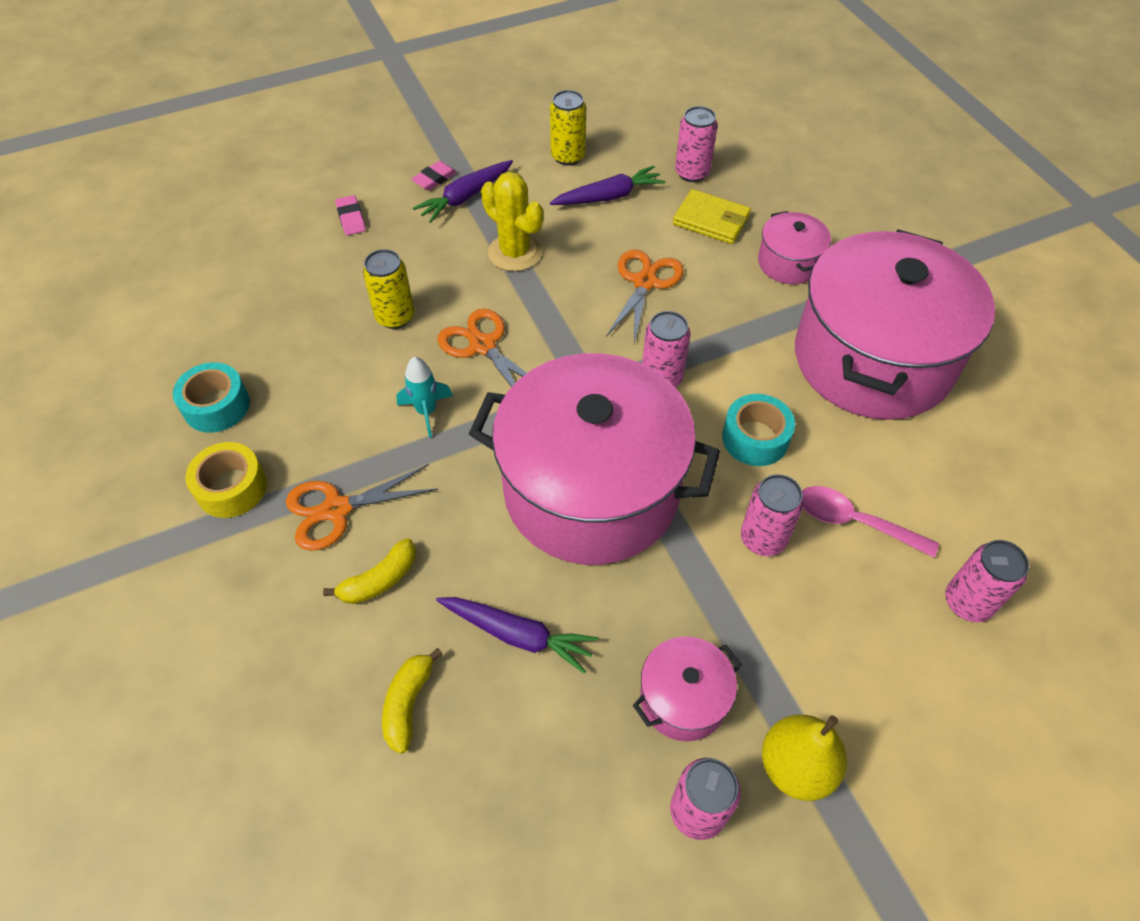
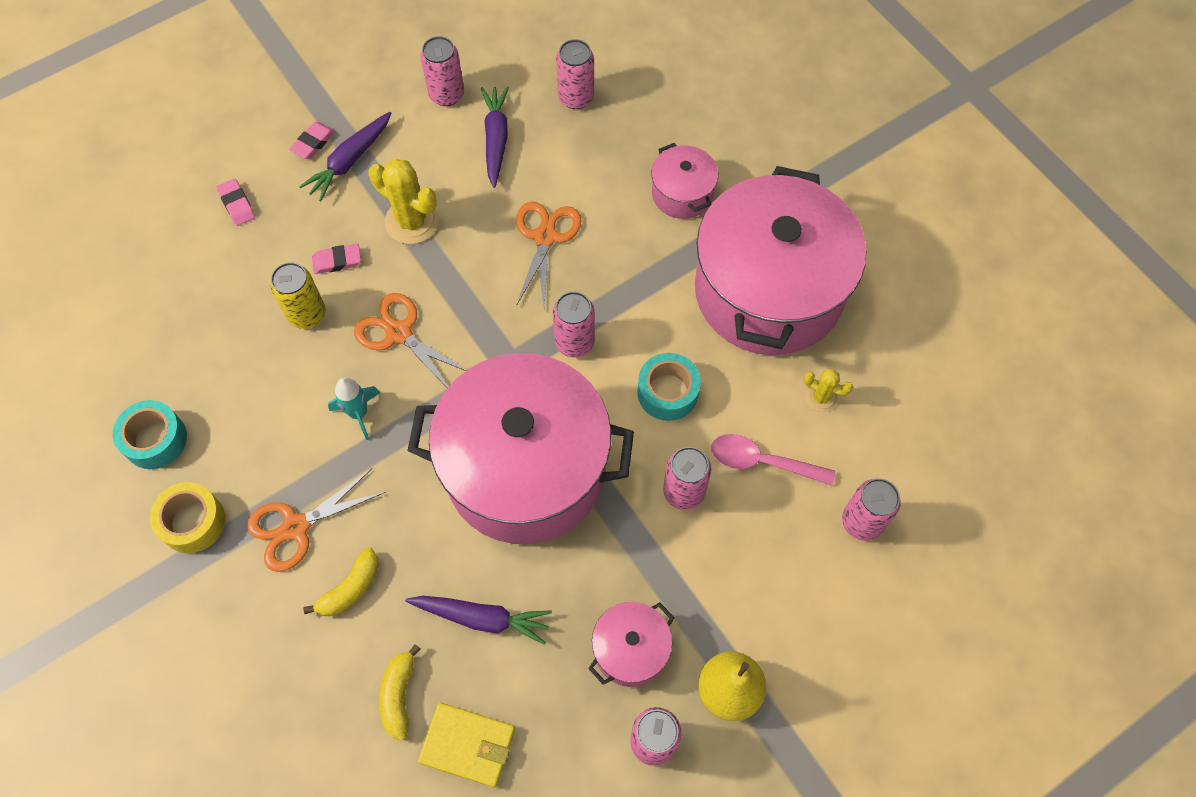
camera: 10 degrees left, 10 degrees up
yellow can [550,90,586,166] -> pink can [420,36,464,106]
purple carrot [550,166,665,205] -> purple carrot turned 60 degrees counterclockwise [481,86,509,188]
yellow wallet [673,189,751,244] -> yellow wallet moved to [418,703,515,788]
none -> pink eraser [312,244,361,274]
none -> yellow cactus [804,369,853,412]

